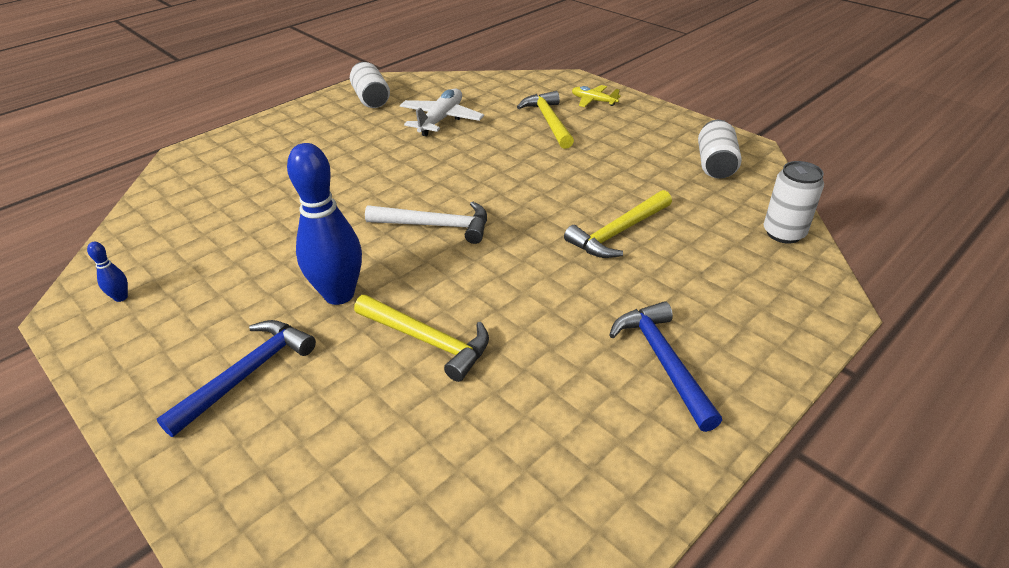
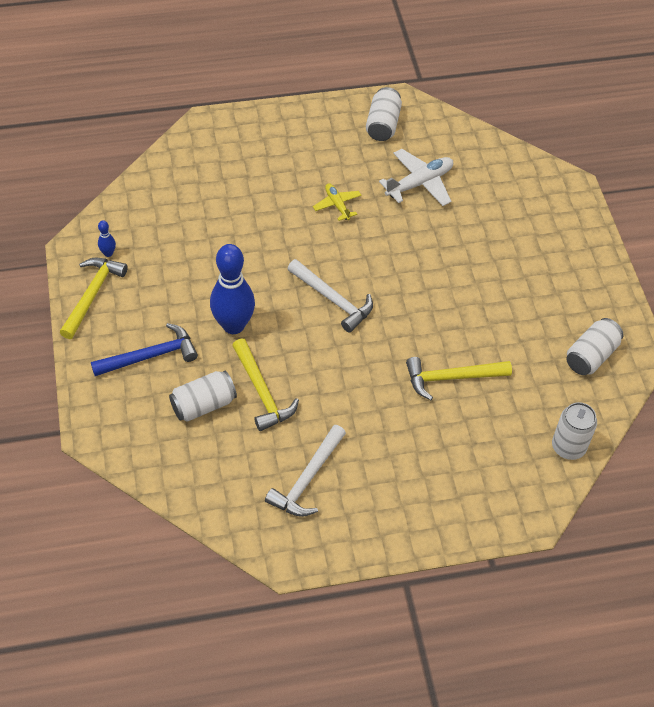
camera: 30 degrees right, 15 degrees up
yellow hammer [517,91,574,149] -> yellow hammer moved to [60,258,128,339]
yellow plane [572,85,621,107] -> yellow plane moved to [313,183,362,221]
blue hammer [609,301,722,432] -> none
none -> white can [169,371,237,422]
none -> white hammer [265,425,346,517]

